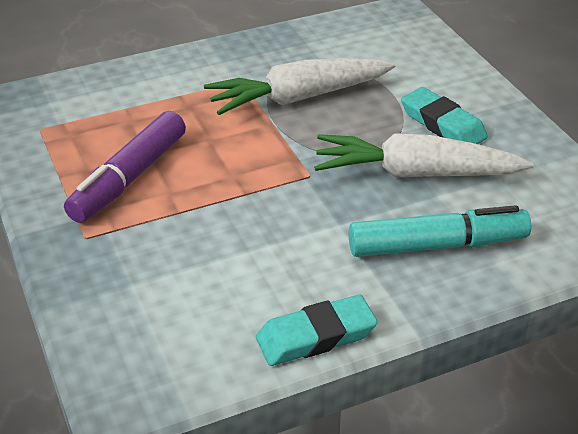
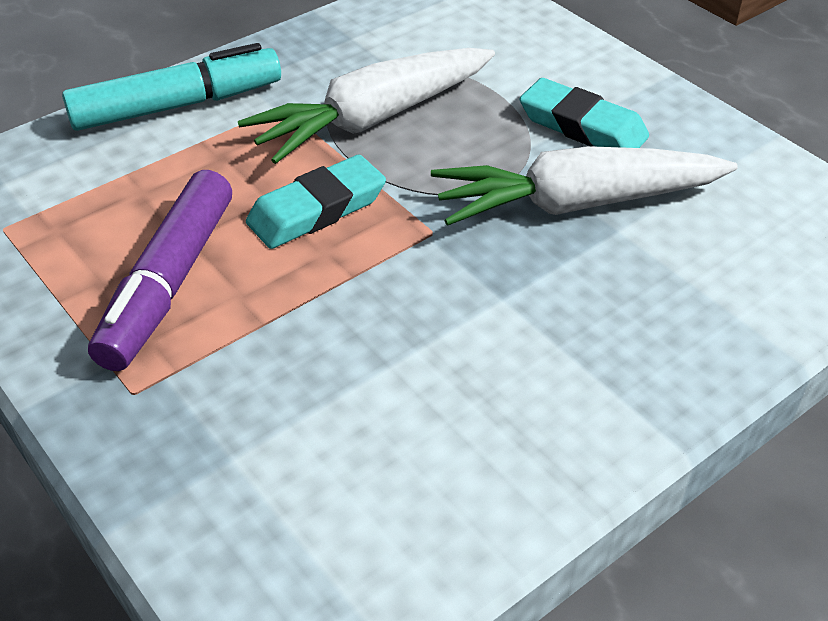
camera: 15 degrees left, 5 degrees up
turquoise eraser [256,295,378,366] -> turquoise eraser moved to [246,155,386,249]
turquoise marker [349,205,531,257] -> turquoise marker moved to [62,43,281,131]

